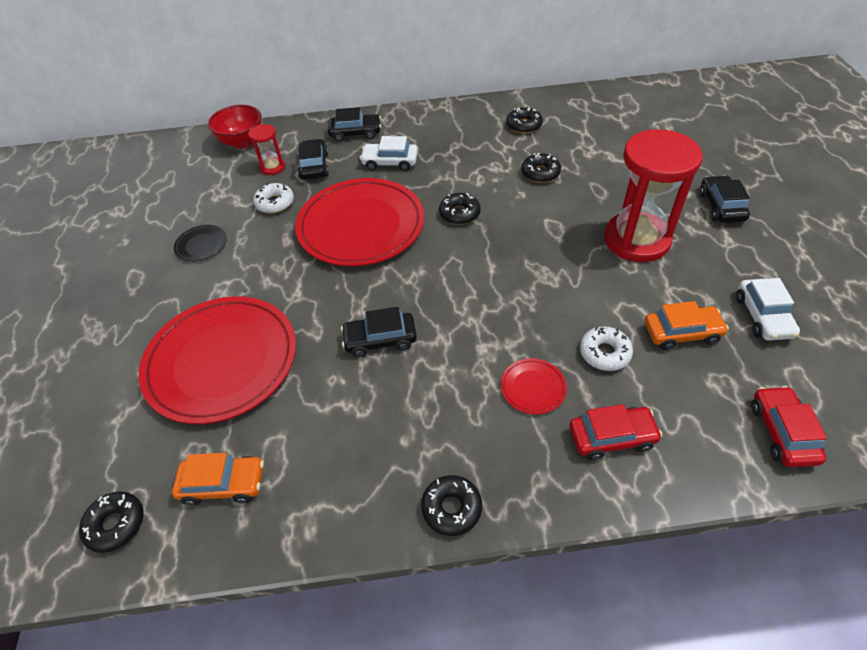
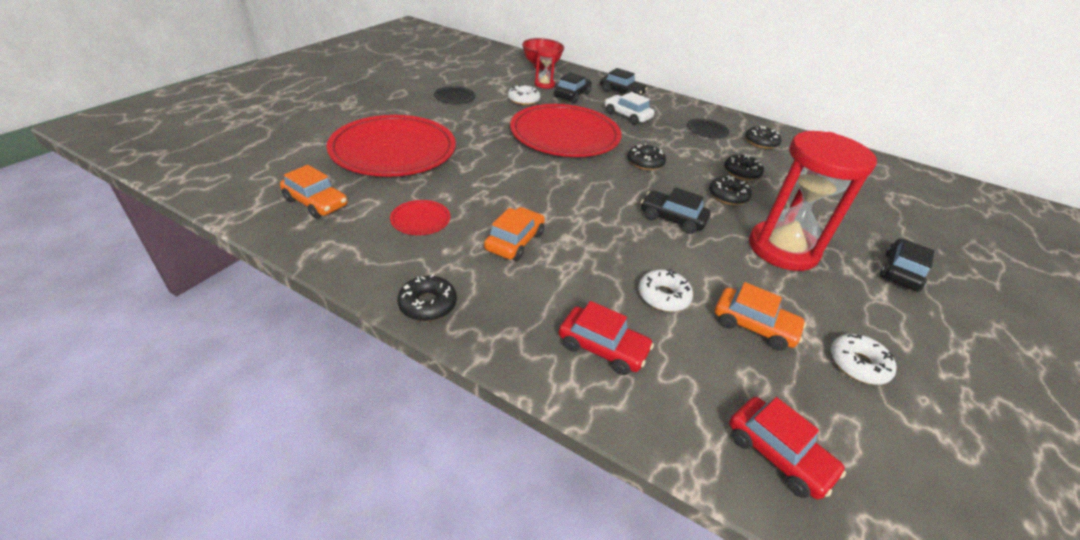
camera: 30 degrees right, 10 degrees down
black donut [79,492,144,553] -> black donut moved to [709,176,752,205]
black car [341,307,417,357] -> black car moved to [641,187,711,234]
red plate [501,358,567,414] -> red plate moved to [390,200,450,235]
white car [736,278,800,341] -> white donut [831,334,897,385]
red car [751,386,827,467] -> red car turned 105 degrees clockwise [729,397,846,500]
none -> orange car [484,207,545,261]
none -> black plate [687,119,729,138]

